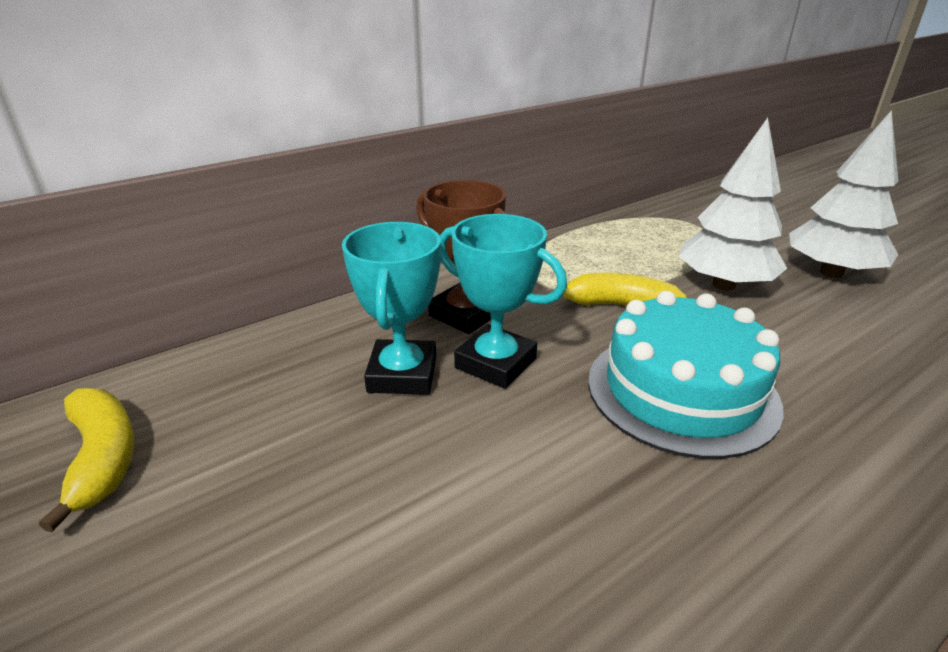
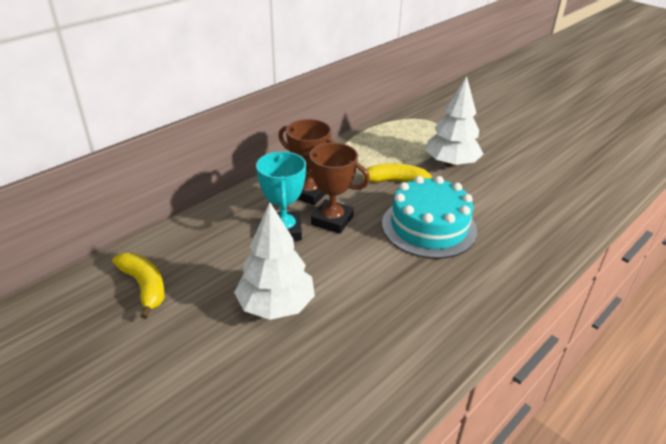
camera: 10 degrees left, 5 degrees up
turquoise trophy [440,214,567,389] -> brown trophy [300,143,370,234]
white tree [789,110,898,278] -> white tree moved to [234,202,315,320]

